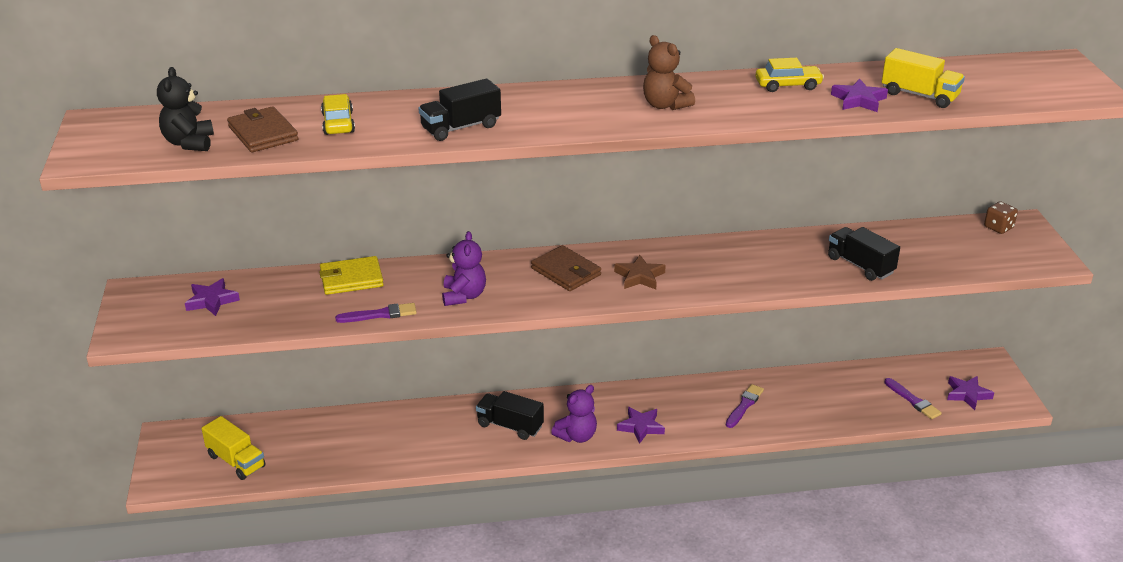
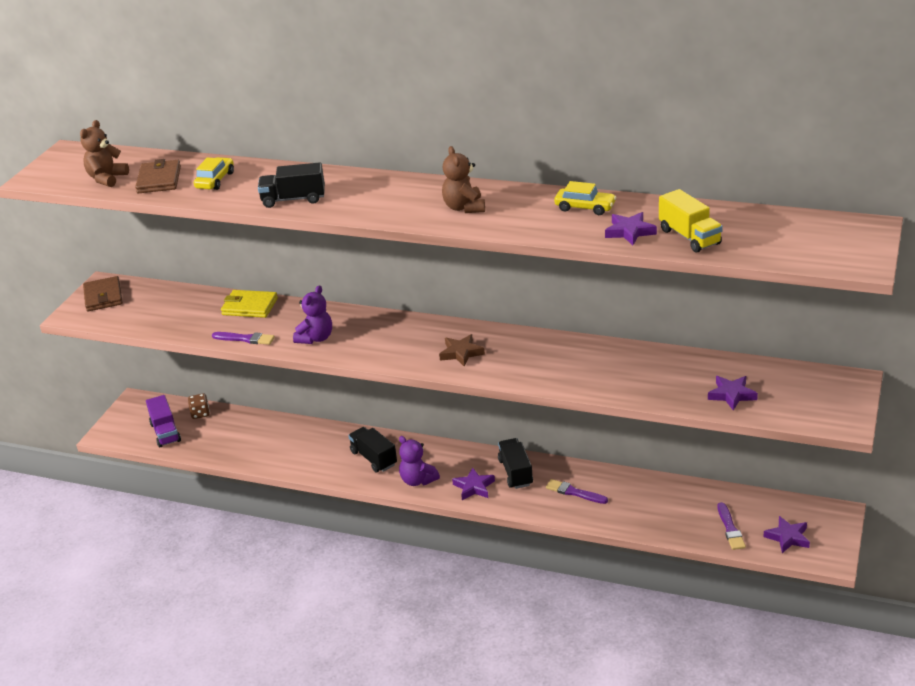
camera: 30 degrees right, 0 degrees up
black teddy bear [157,67,214,151] -> brown teddy bear [80,120,129,187]
purple star [185,278,240,316] -> purple star moved to [708,376,758,411]
yellow truck [202,416,266,480] -> purple truck [146,395,181,447]
brown wallet [531,245,601,291] -> brown wallet moved to [83,276,123,311]
purple teddy bear [551,385,597,443] -> purple teddy bear turned 60 degrees clockwise [399,436,440,486]
purple brush [726,384,764,428] -> purple brush turned 120 degrees counterclockwise [546,479,608,504]
black truck [828,227,900,281] -> black truck moved to [498,438,533,489]
brown dice [984,201,1018,234] -> brown dice moved to [188,393,210,419]

